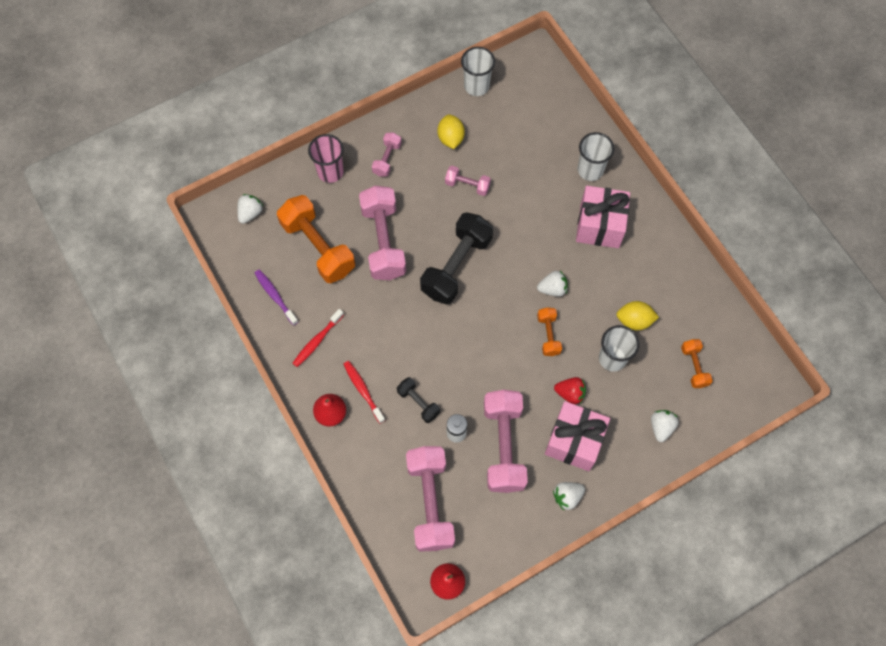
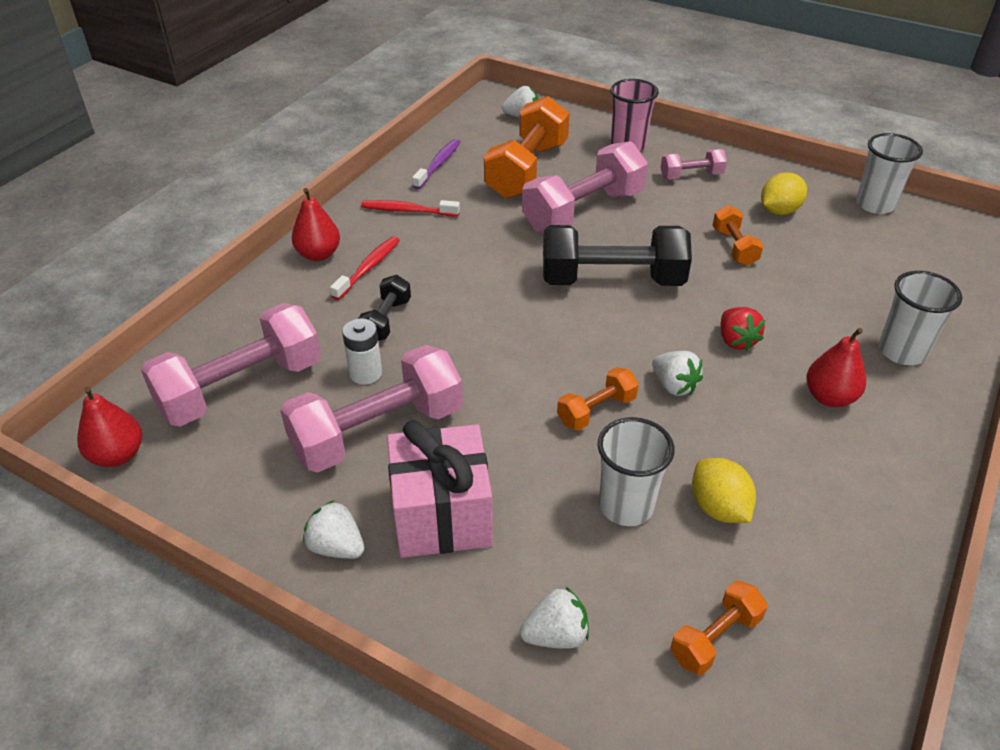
camera: 60 degrees right, 25 degrees down
pink dumbbell [445,166,491,196] -> orange dumbbell [713,205,764,266]
red strawberry [554,377,586,404] -> red strawberry moved to [721,307,765,351]
pink gift [576,186,630,248] -> red pear [806,328,866,407]

